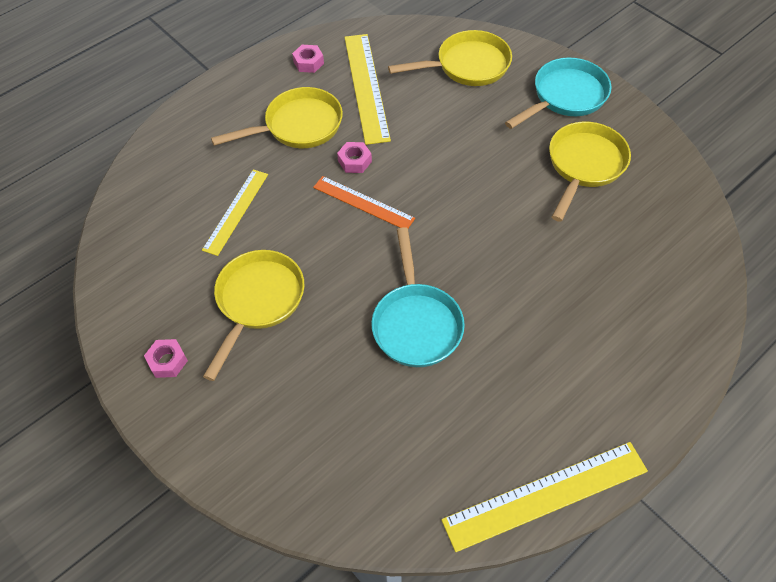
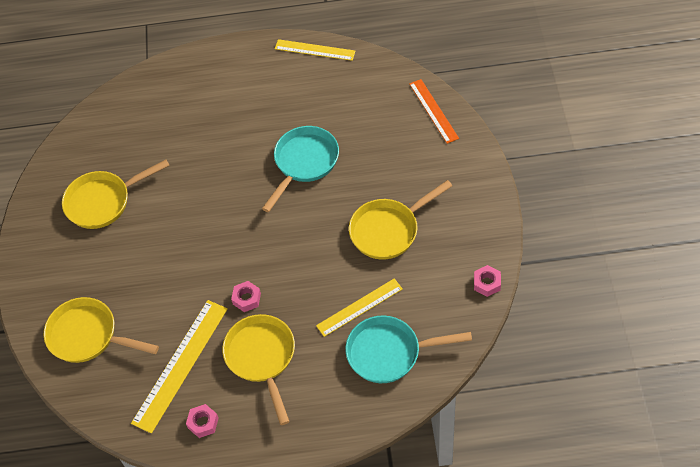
camera: 140 degrees left, 0 degrees up
pink nut [144,339,188,378] -> pink nut moved to [474,265,501,297]
yellow pan [211,87,343,148] -> yellow pan turned 60 degrees clockwise [222,314,295,425]
orange ruler [313,176,415,228] -> orange ruler moved to [410,79,459,144]
yellow ruler [441,442,648,552] -> yellow ruler [275,39,355,61], size x0.64
turquoise pan [505,58,612,129] -> turquoise pan moved to [346,316,472,383]

